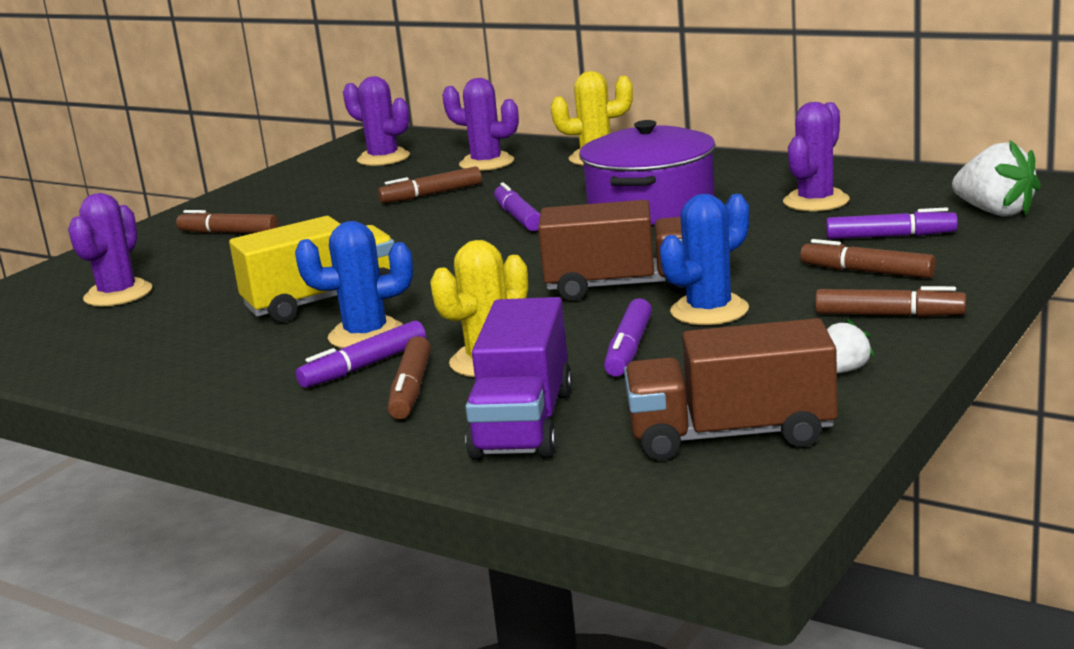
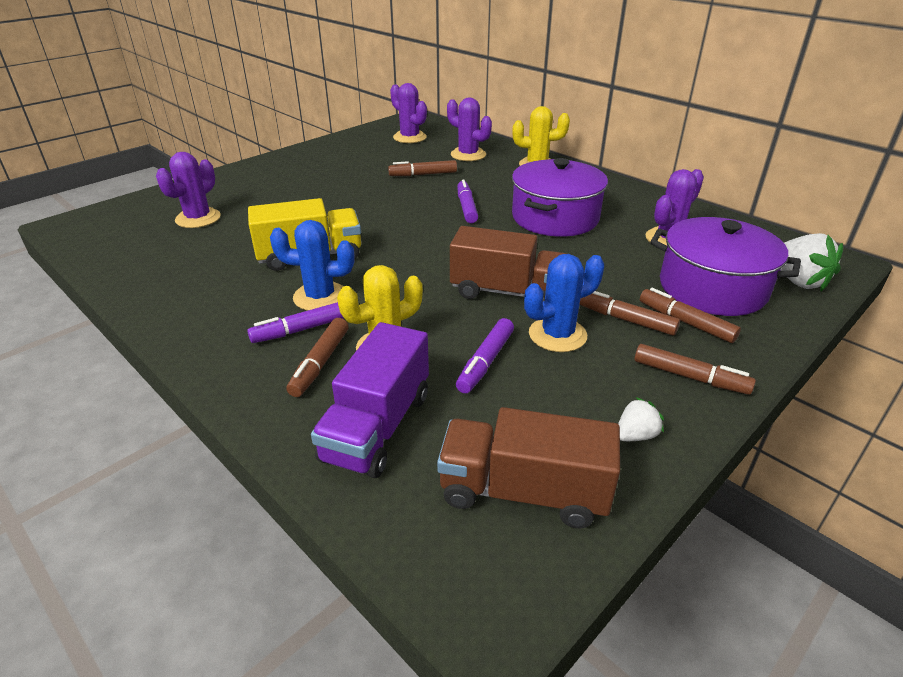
camera: 10 degrees right, 15 degrees up
brown marker [176,210,279,233] -> brown marker moved to [580,291,680,335]
purple marker [826,207,958,239] -> purple pot [650,217,801,316]

